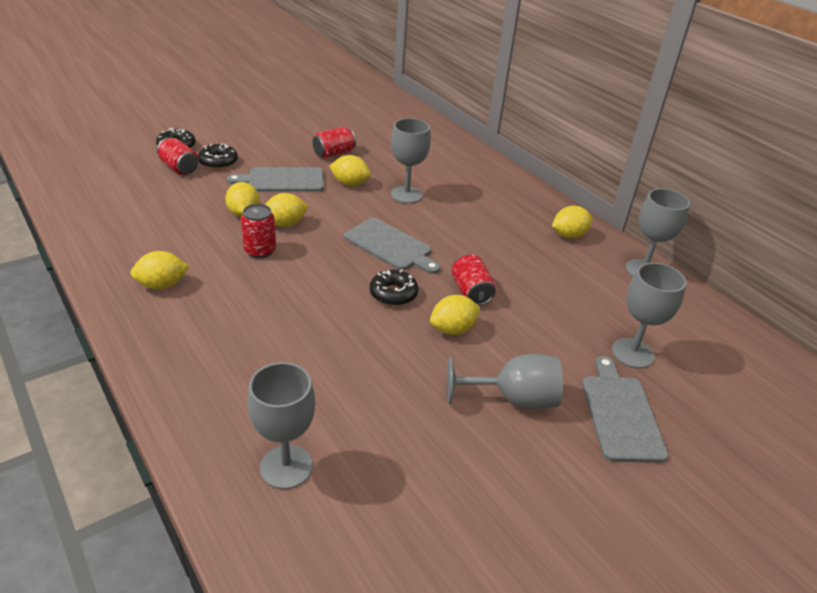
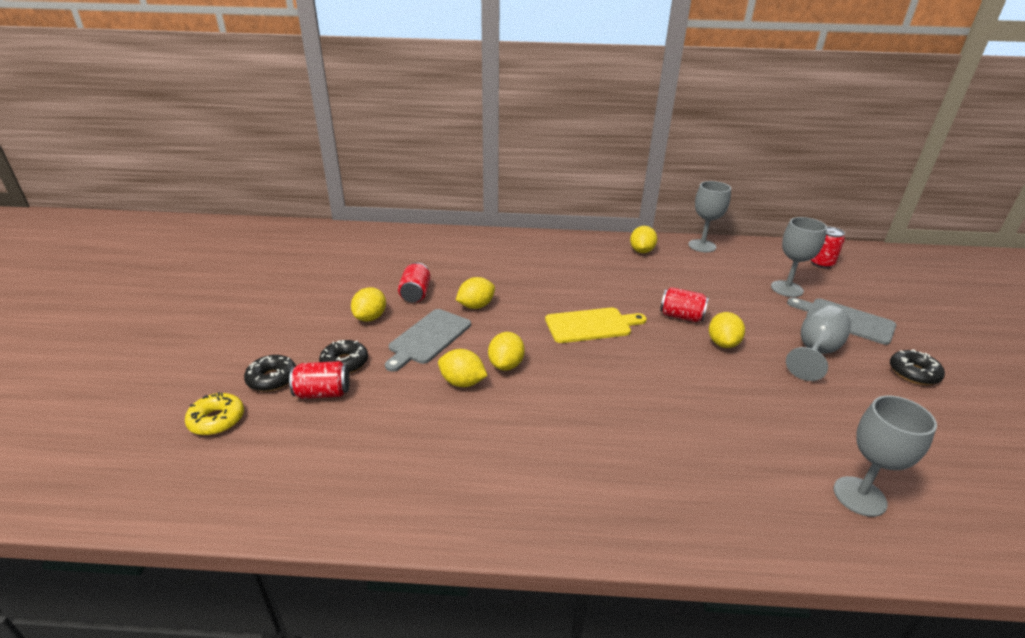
camera: 50 degrees left, 5 degrees down
yellow lemon [130,251,189,290] -> yellow lemon moved to [351,287,386,322]
red can [241,204,276,258] -> red can moved to [811,227,845,268]
grey cutting board [344,218,440,274] -> yellow cutting board [545,308,647,343]
black donut [370,269,418,306] -> black donut moved to [890,349,945,385]
grey goblet [391,118,431,203] -> none
none -> yellow donut [185,392,244,435]

